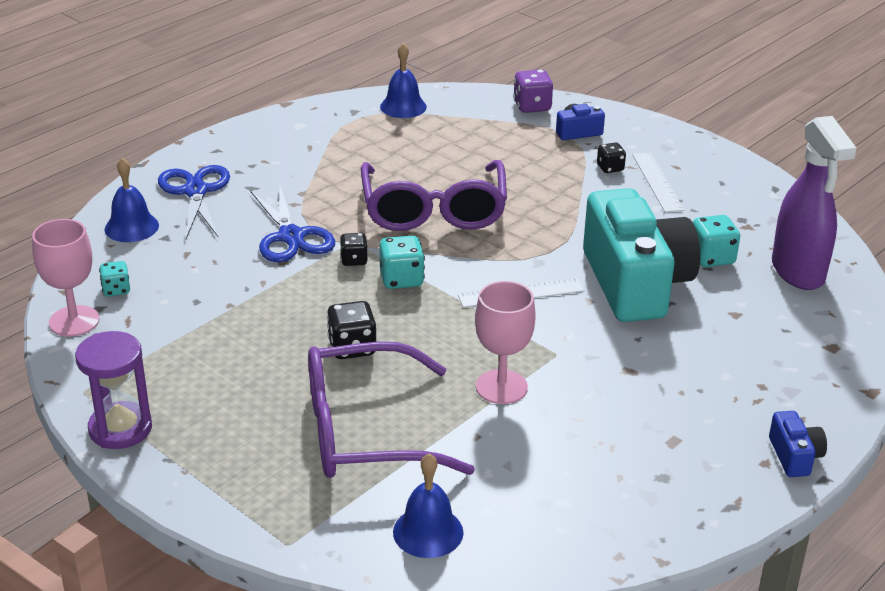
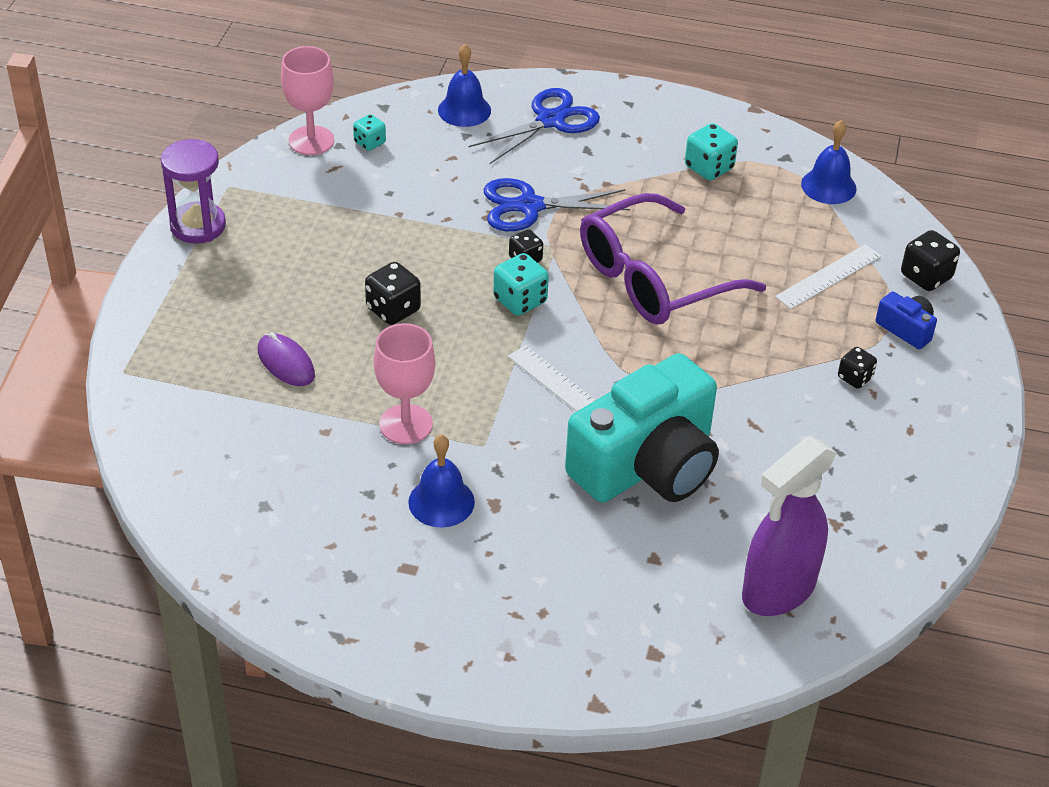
camera: 60 degrees right, 10 degrees up
blue scissors [250,186,335,262] -> blue scissors turned 45 degrees clockwise [484,178,630,231]
purple glasses [308,342,475,478] -> purple mouse [258,332,315,386]
blue bell [393,453,463,558] -> blue bell moved to [408,434,475,528]
purple dice [513,69,553,113] -> black dice [901,230,960,291]
white ruler [632,153,684,213] -> white ruler moved to [775,244,881,309]
turquoise dice [693,215,740,267] -> turquoise dice moved to [685,123,738,180]
blue camera [769,411,827,477] -> none

